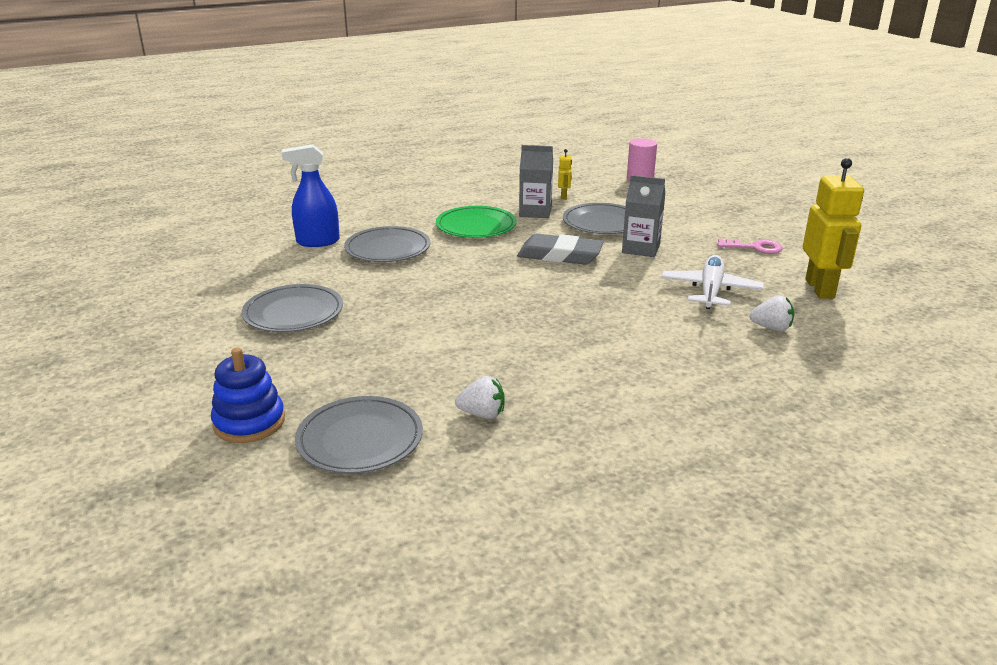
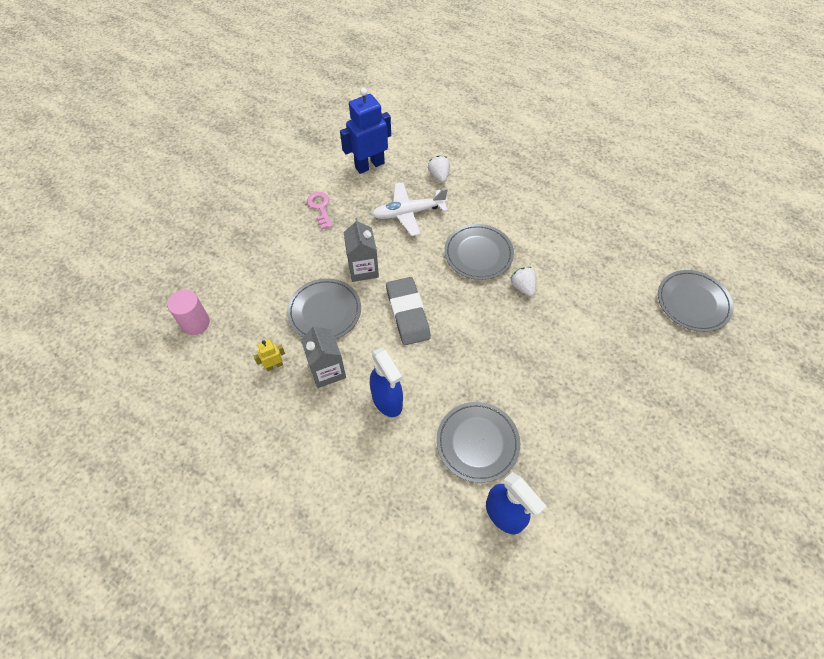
camera: 120 degrees left, 30 degrees up
blue stacking toy [211,347,285,443] -> none
grey plate [242,284,343,332] -> grey plate moved to [444,224,514,280]
green plate [436,206,517,238] -> blue spray bottle [370,347,403,417]
white strawberry [455,376,504,419] -> white strawberry moved to [510,267,536,296]
yellow robot [803,158,864,299] -> blue robot [340,88,391,174]

